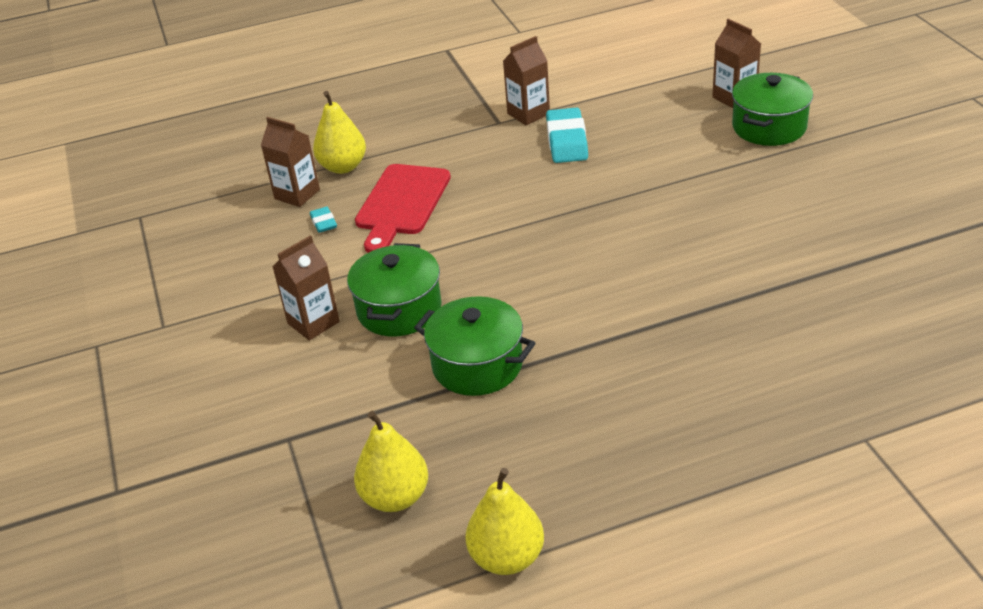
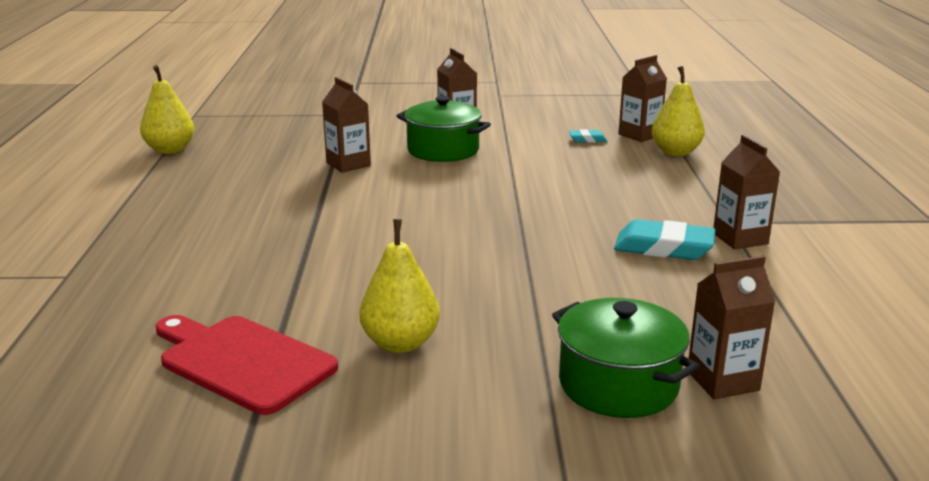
camera: 105 degrees right, 15 degrees down
yellow pear [354,411,428,512] -> yellow pear moved to [360,219,440,353]
red cutting board [355,164,451,253] -> red cutting board moved to [155,315,338,415]
green pot [414,296,535,396] -> brown carton [322,77,371,173]

